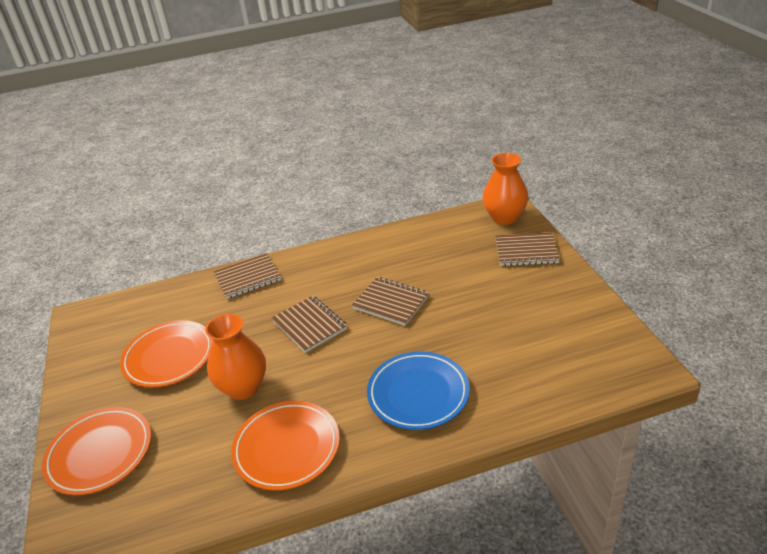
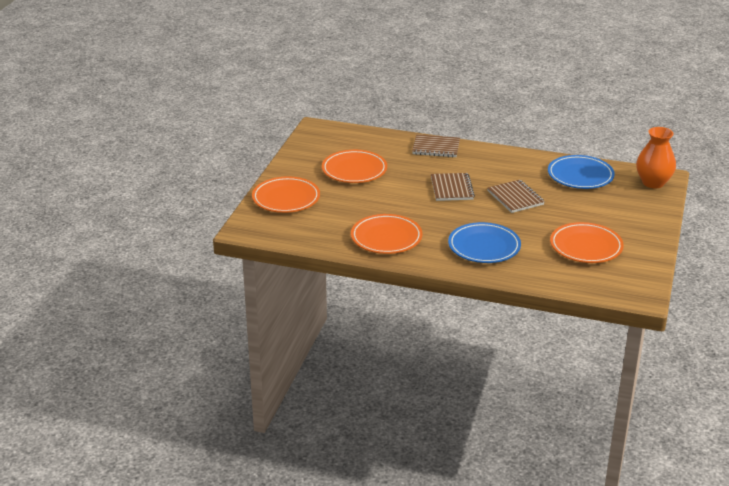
camera: 30 degrees right, 5 degrees down
orange vase [205,314,266,400] -> none
brown notebook [495,232,560,266] -> none
none -> blue plate [548,155,615,189]
none -> orange plate [550,222,624,263]

